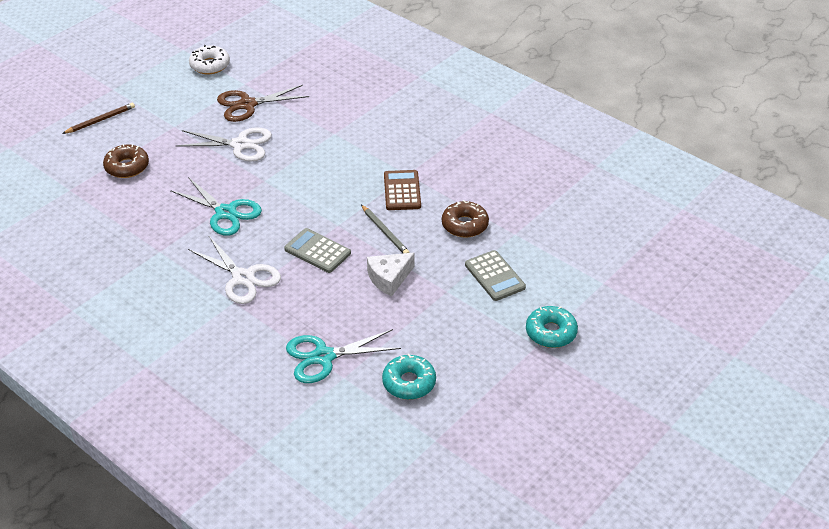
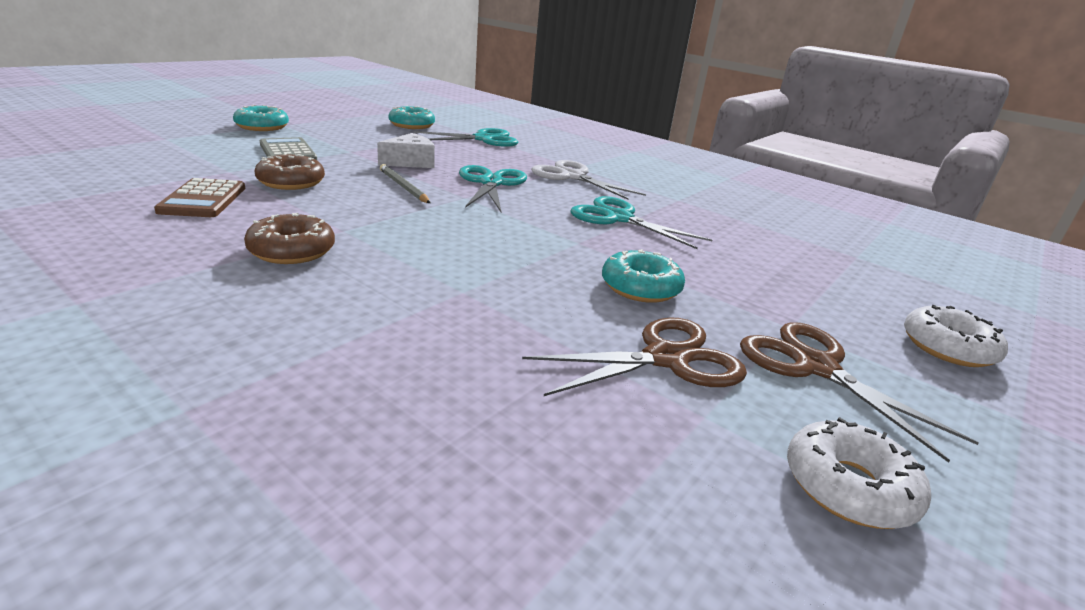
camera: 175 degrees right, 15 degrees down
brown pencil [62,103,135,134] -> white donut [904,305,1008,367]
brown donut [103,144,149,178] -> brown donut moved to [244,213,335,264]
white scissors [176,127,272,162] -> turquoise donut [602,249,685,303]
grey calculator [284,228,351,273] -> turquoise scissors [459,165,527,212]
brown calculator [384,170,421,210] -> brown calculator moved to [154,178,245,217]
none -> brown scissors [740,322,979,463]

